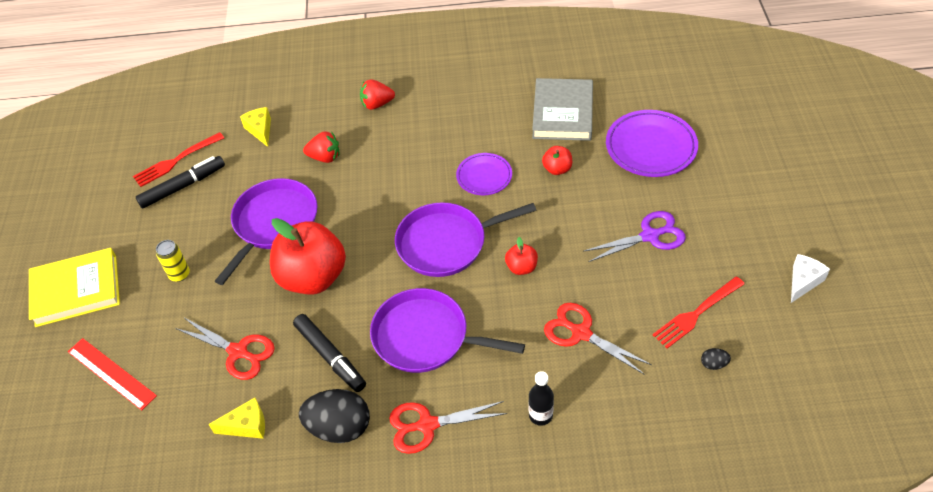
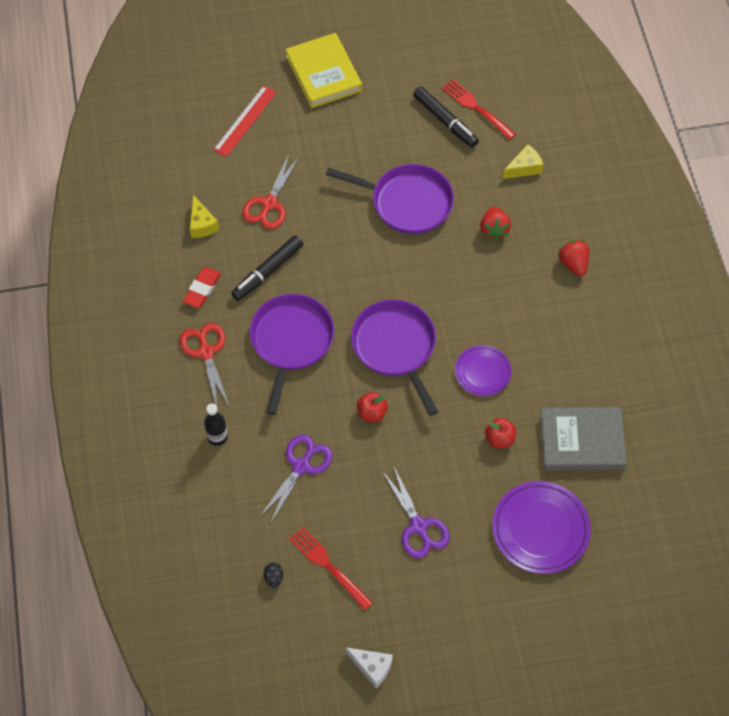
camera: 80 degrees right, 10 degrees up
yellow can [156,240,190,282] -> none
red apple [270,218,346,295] -> none
black egg [299,389,370,443] -> red eraser [183,267,221,308]
red scissors [544,303,652,375] -> purple scissors [259,434,333,524]

